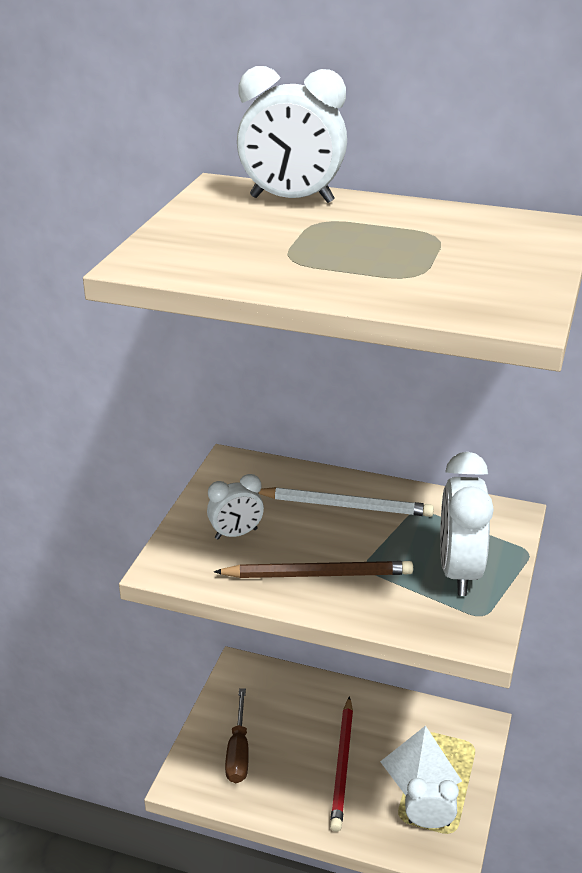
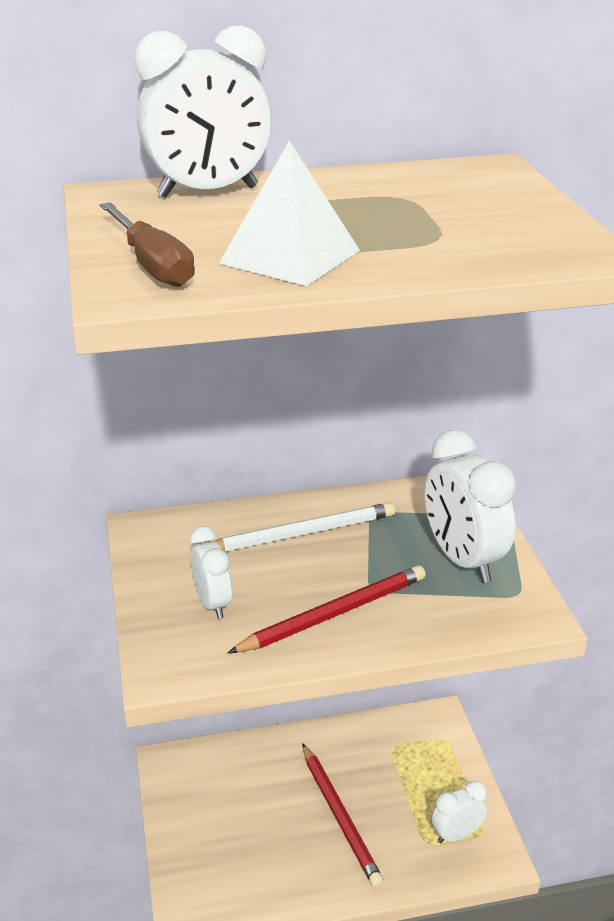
camera: 30 degrees left, 0 degrees up
white clock [207,474,264,539] -> white clock turned 60 degrees counterclockwise [190,526,233,619]
brown pencil [214,561,413,578] -> red pencil [228,565,426,653]
brown screwdriver [225,688,249,783] -> brown screwdriver moved to [99,202,195,287]
white pyramid [380,725,462,796] -> white pyramid moved to [219,141,360,286]

